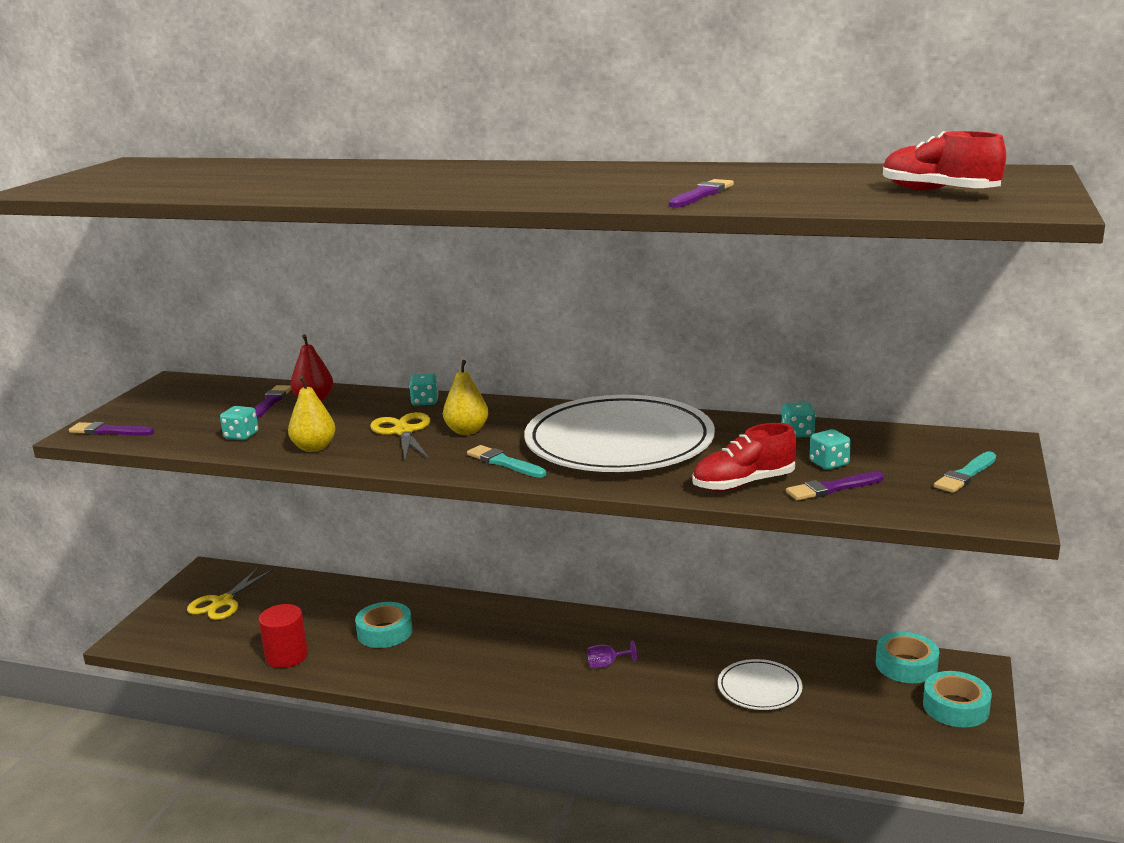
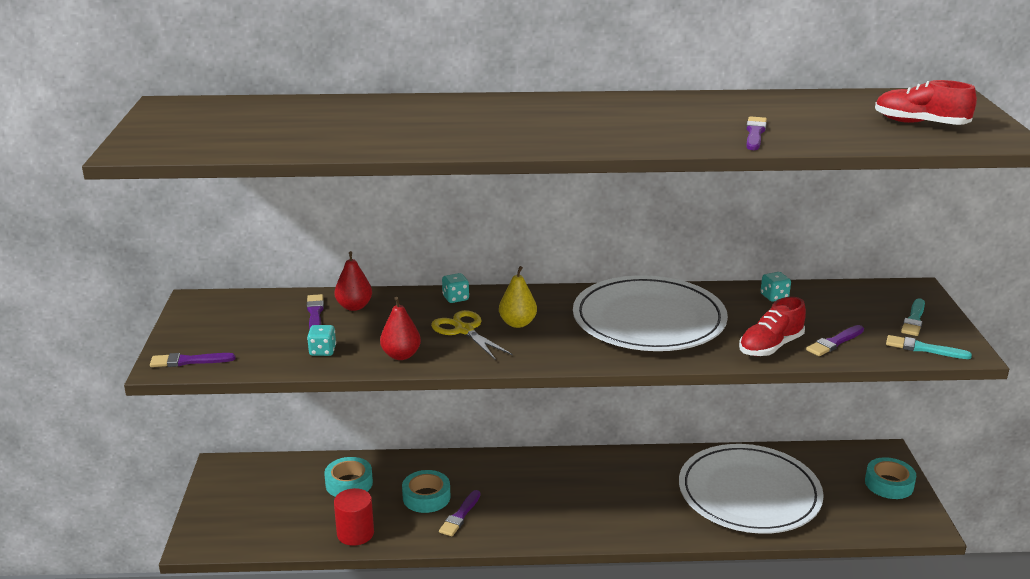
camera: 20 degrees left, 5 degrees up
yellow scissors [187,567,273,620] -> none
yellow pear [288,376,335,452] -> red pear [380,297,421,360]
turquoise brush [467,445,546,478] -> turquoise brush moved to [886,335,972,359]
purple goblet [587,640,637,668] -> none
white plate [718,659,803,710] -> white plate [679,444,824,534], size x2.18
turquoise dice [810,429,851,470] -> none
turquoise tape [876,632,939,683] -> turquoise tape moved to [324,457,373,497]
none -> purple brush [439,490,481,536]

